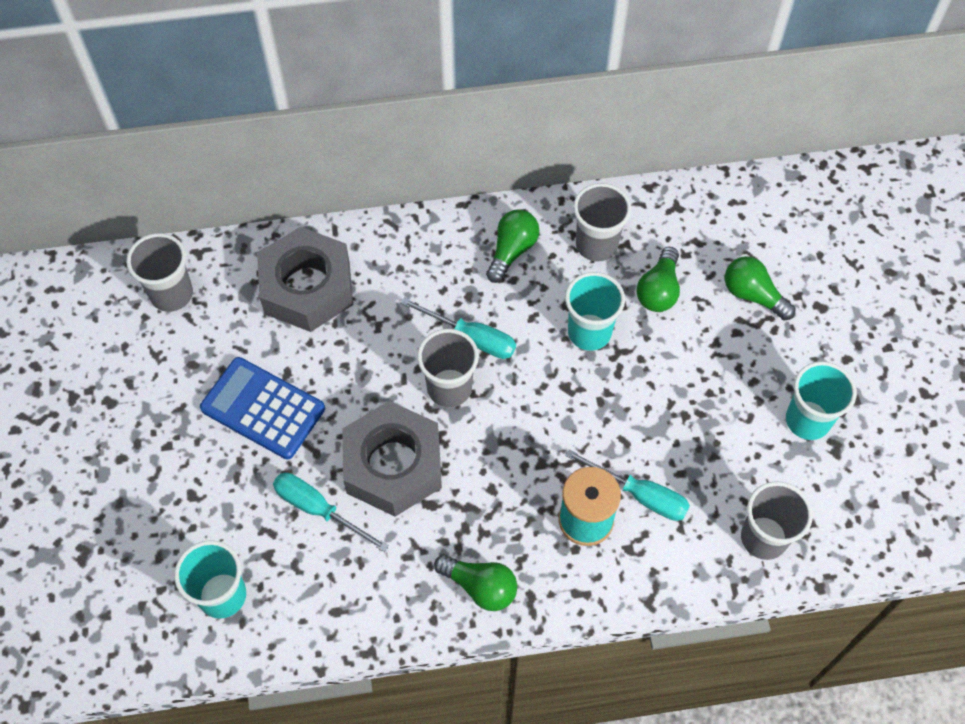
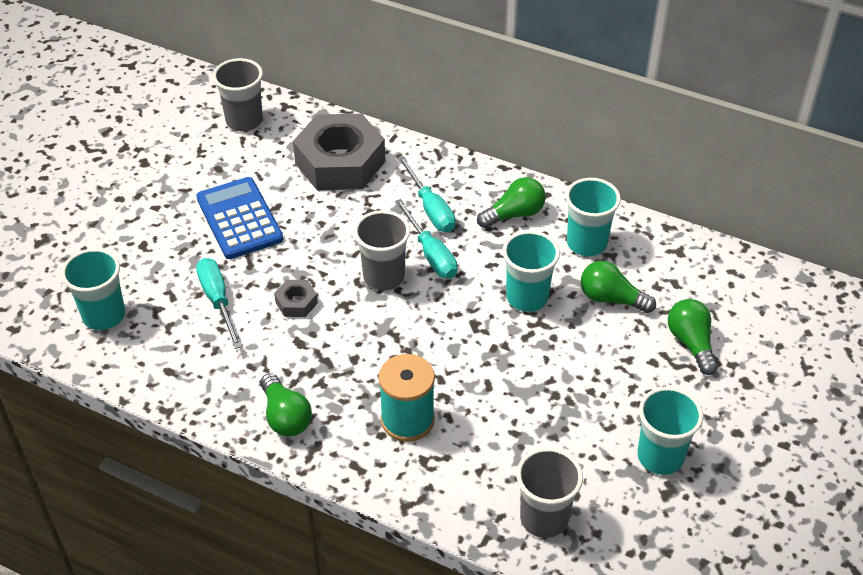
camera: 35 degrees right, 15 degrees down
grey nut [342,401,442,517] -> grey nut [274,280,318,317], size x0.42
turquoise screwdriver [565,449,690,521] -> turquoise screwdriver moved to [398,156,456,232]
grey cup [573,183,631,262] -> turquoise cup [566,178,621,256]
green light bulb [636,247,680,312] -> green light bulb turned 60 degrees clockwise [581,261,656,313]

